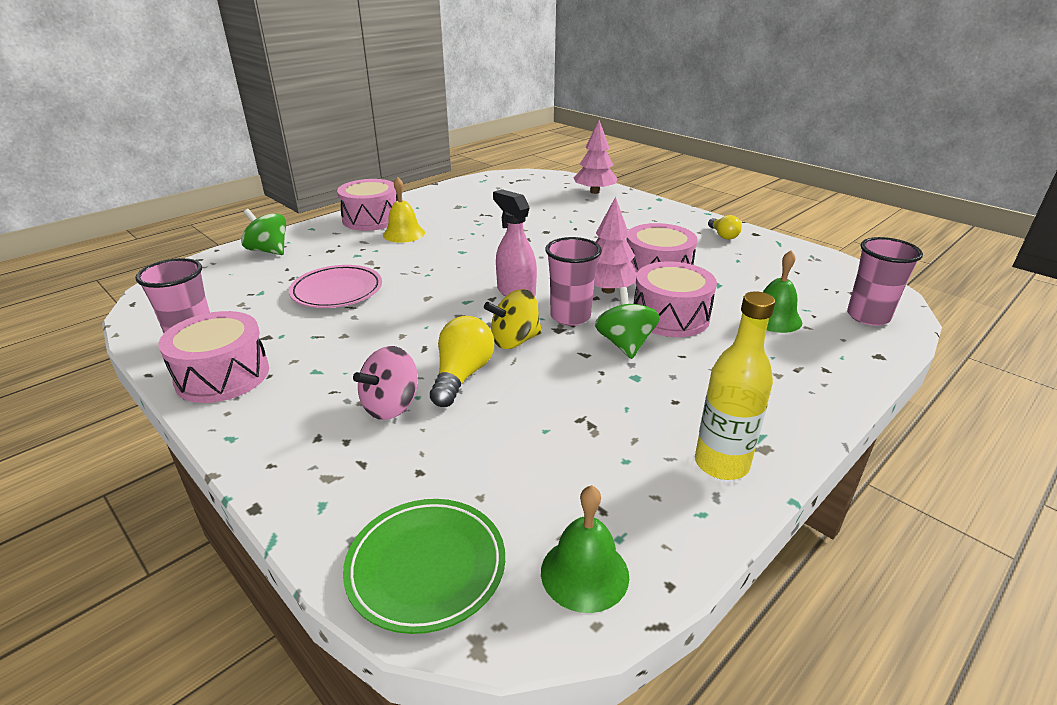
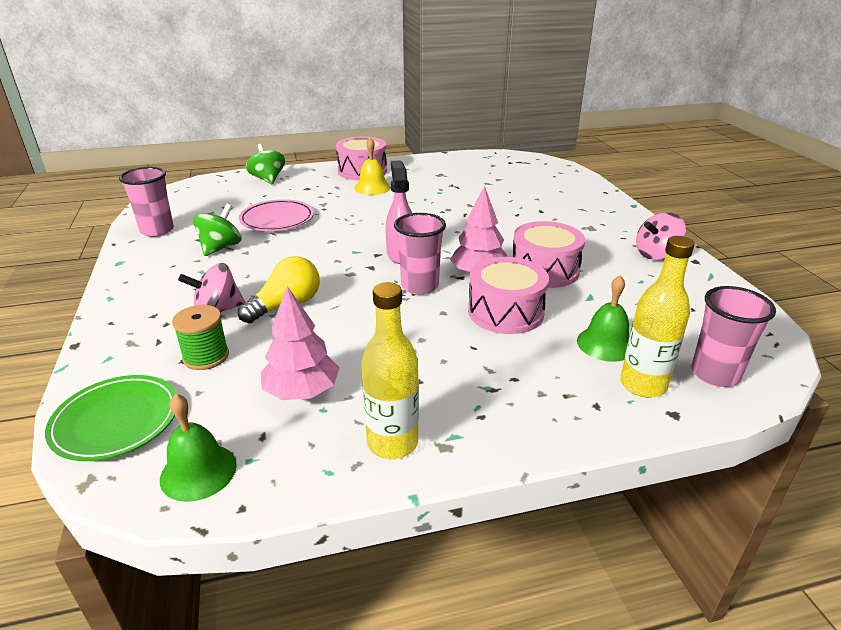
camera: 30 degrees right, 0 degrees up
pink drum [158,311,269,403] -> none
yellow spinning top [484,289,542,349] -> none
pink tree [574,120,618,194] -> pink tree moved to [260,286,339,400]
green spinning top [595,287,660,359] -> green spinning top moved to [193,204,242,256]
yellow light bulb [708,215,742,240] -> pink spinning top [636,212,686,260]
none -> green spool [172,305,229,370]
none -> yellow bottle [620,236,695,398]

